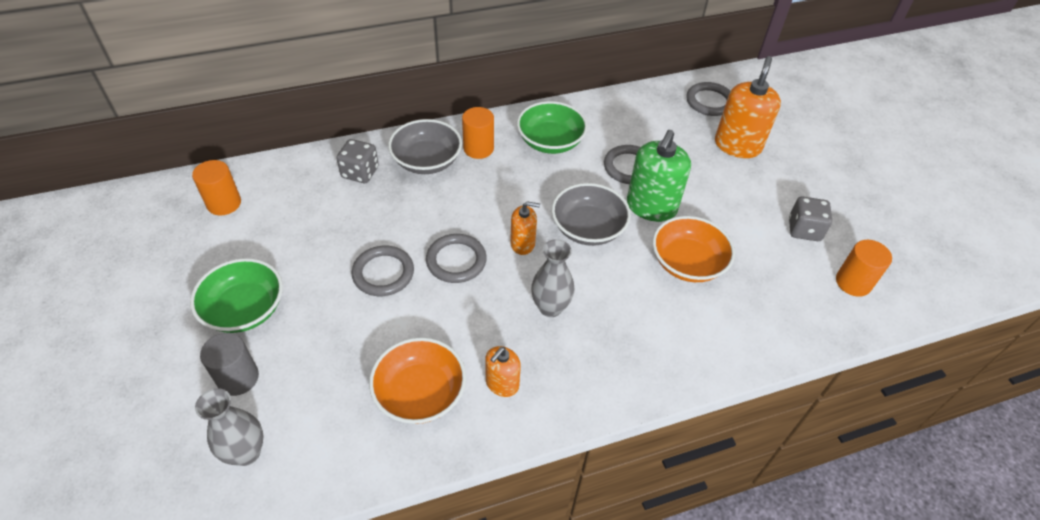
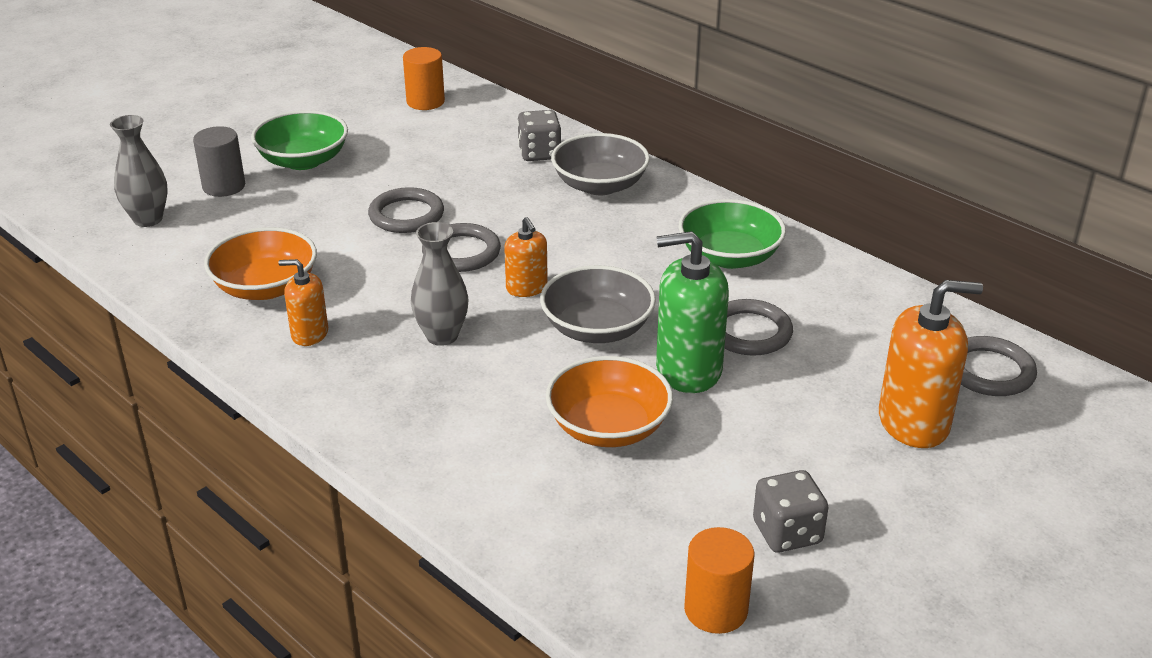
camera: 65 degrees right, 15 degrees down
orange cylinder [462,107,494,159] -> none

